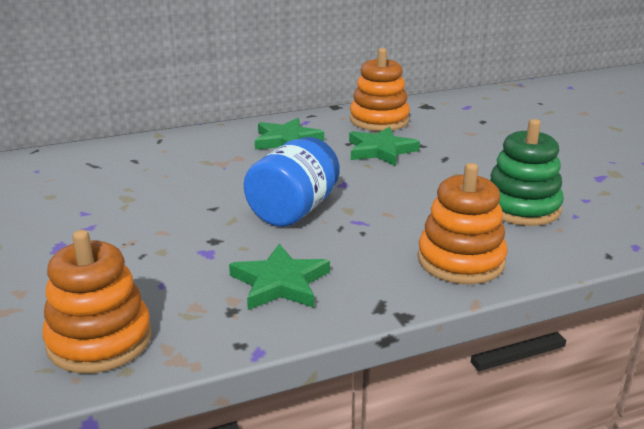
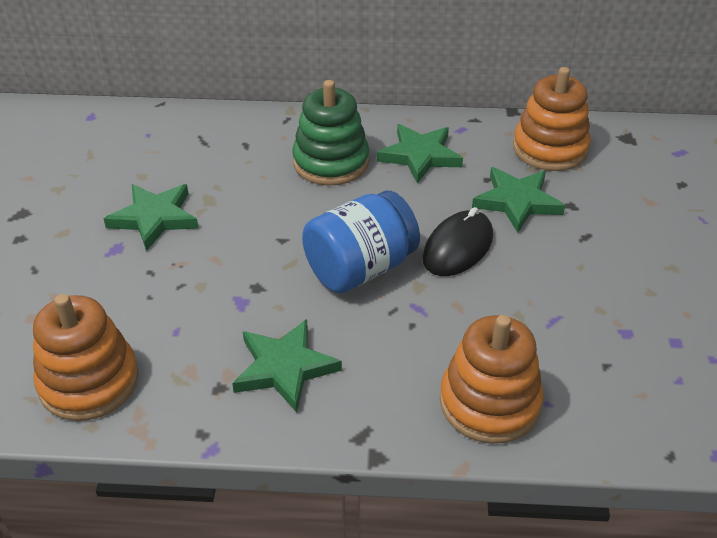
camera: 25 degrees right, 15 degrees up
green stacking toy [490,119,564,226] -> green stacking toy moved to [292,80,369,186]
none -> green star [104,184,199,251]
none -> black mouse [422,207,493,276]

